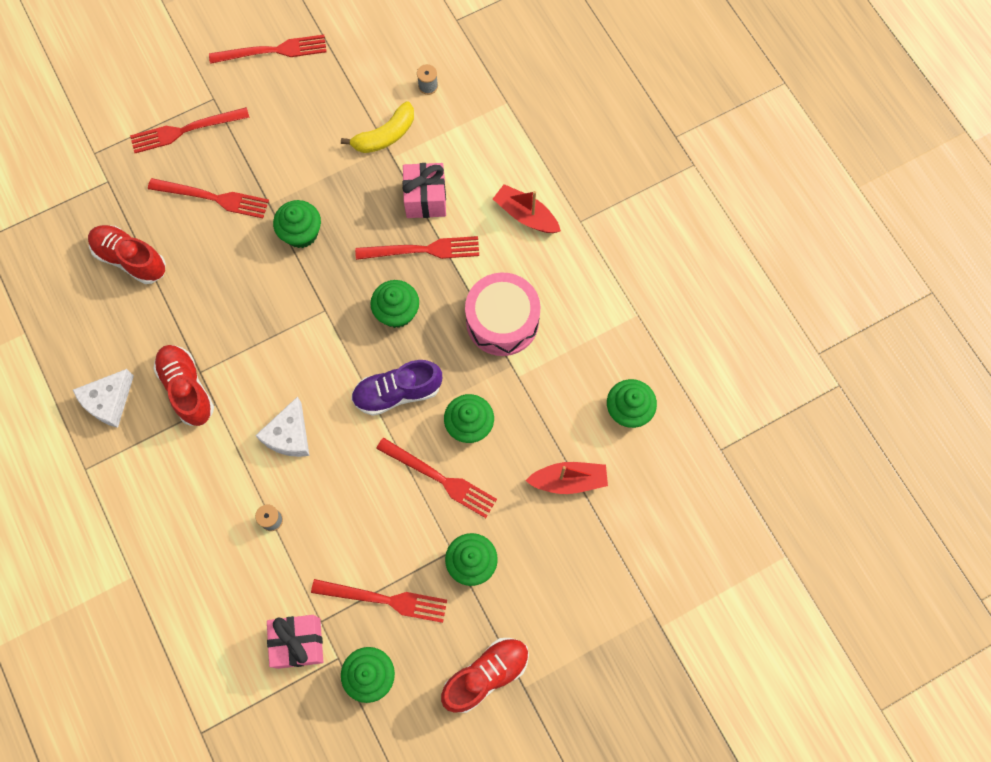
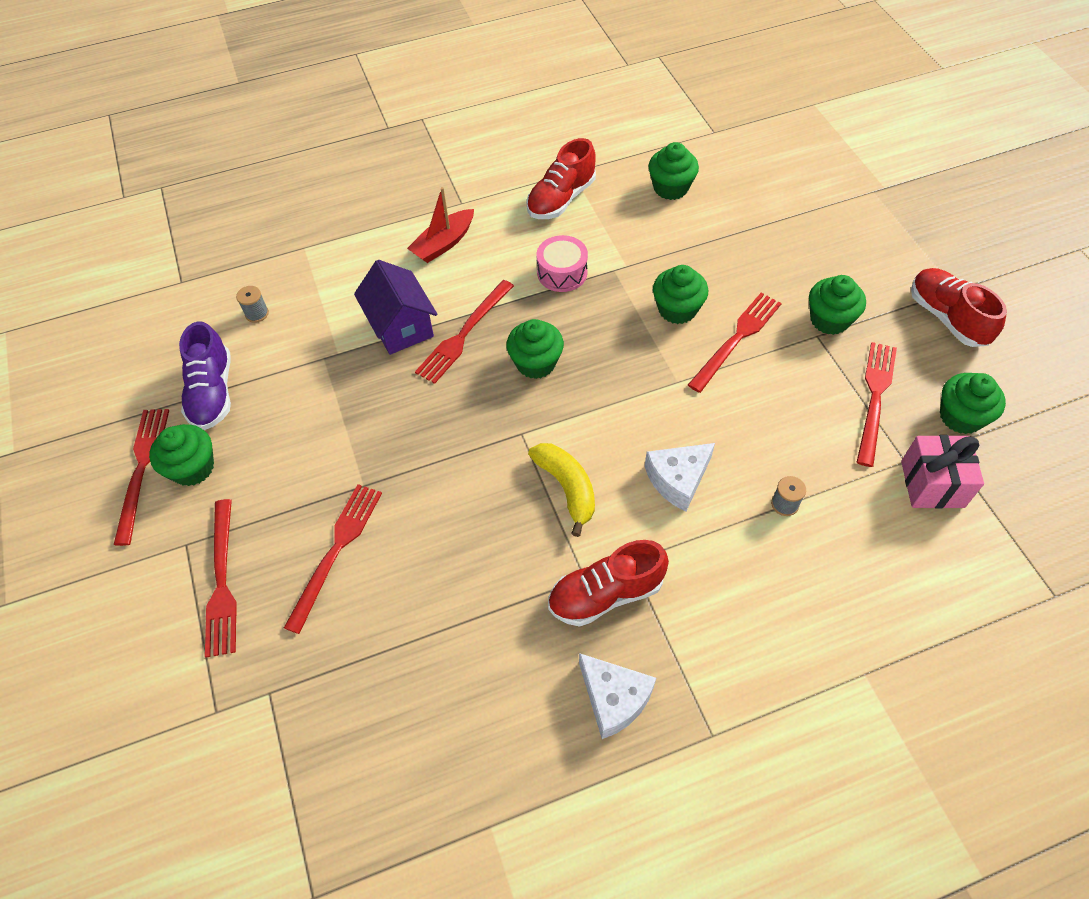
camera: 80 degrees left, 15 degrees down
red shoe [88,225,166,284] -> red shoe moved to [526,138,596,219]
white cheese [255,397,310,457] -> white cheese turned 120 degrees clockwise [645,443,715,511]
green cupcake [273,200,321,248] -> green cupcake moved to [149,424,214,486]
yellow banana [341,101,414,153] -> yellow banana moved to [528,443,595,537]
purple shoe [351,360,442,416] -> purple shoe moved to [179,321,231,430]
red fork [355,236,479,260] -> red fork turned 150 degrees counterclockwise [415,280,514,384]
pink gift [402,163,446,218] -> purple house [354,260,437,355]
pink drum [465,272,540,356] -> pink drum [537,235,588,292], size x0.63
red boat [525,462,608,494] -> none

